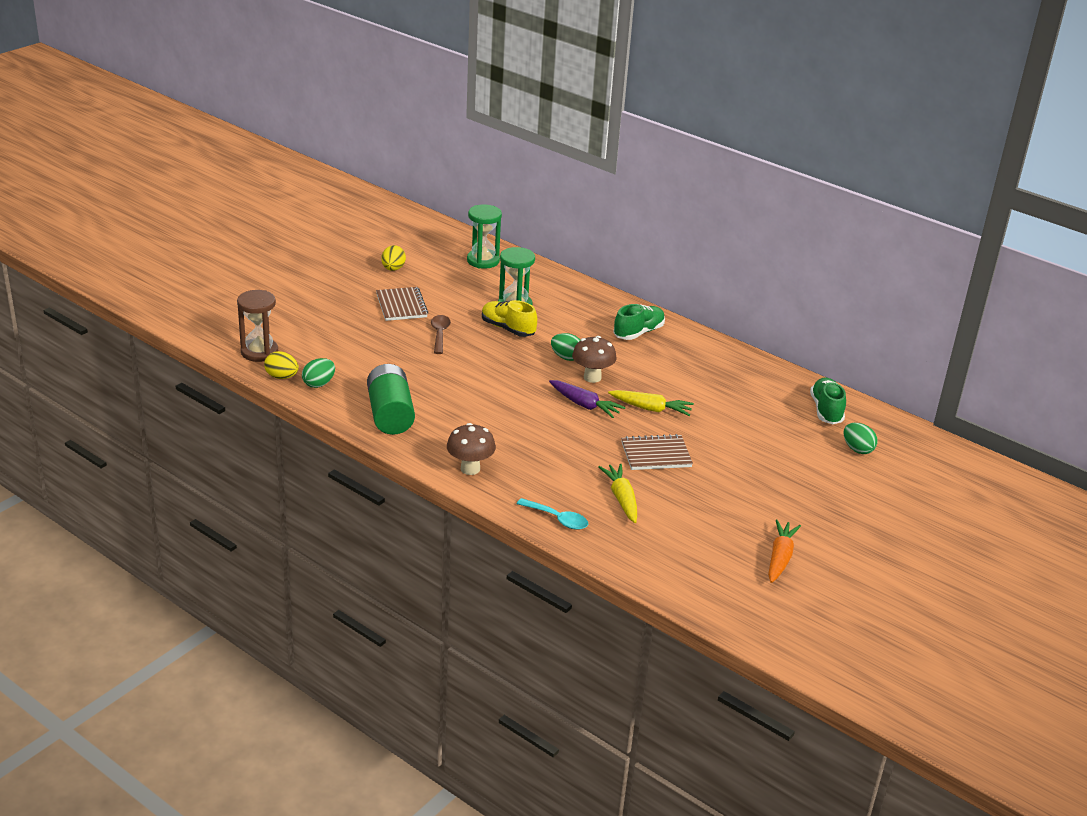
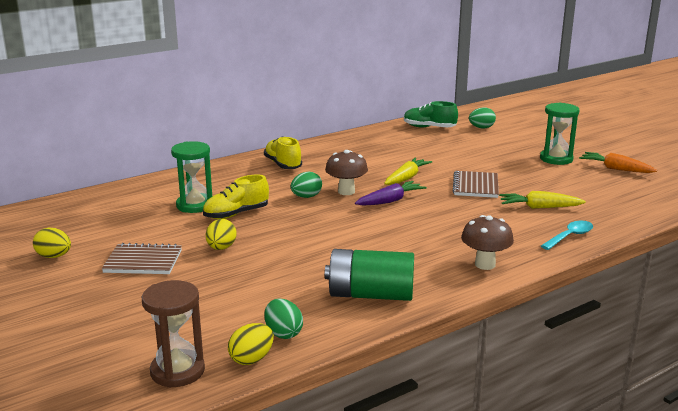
camera: 70 degrees left, 10 degrees down
brown spoon [431,315,451,354] -> yellow egg [206,219,237,250]
green hourglass [467,204,502,269] -> green hourglass moved to [540,103,579,165]
green shoe [613,304,665,340] -> yellow shoe [264,137,302,169]

